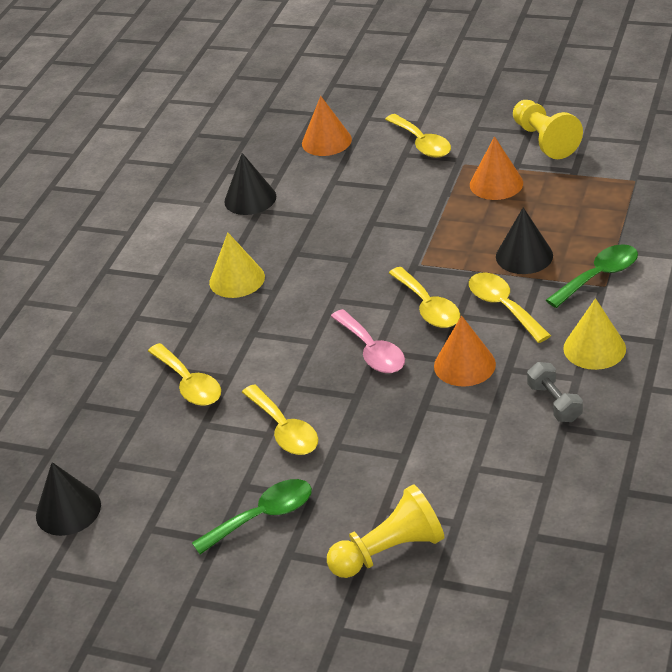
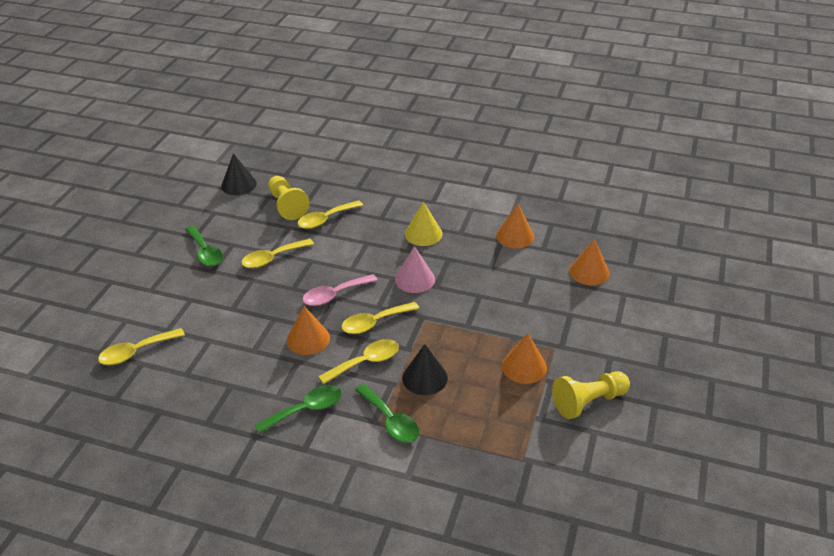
camera: 85 degrees right, 0 degrees up
black cone [224,153,276,215] -> orange cone [496,204,534,248]
yellow pawn [327,484,444,578] -> yellow pawn moved to [268,176,310,220]
yellow spoon [385,114,451,158] -> yellow spoon moved to [98,328,185,365]
grey dumbbell [527,362,583,422] -> none
yellow cone [563,298,626,370] -> green spoon [254,385,342,434]
none -> pink cone [395,246,435,293]

